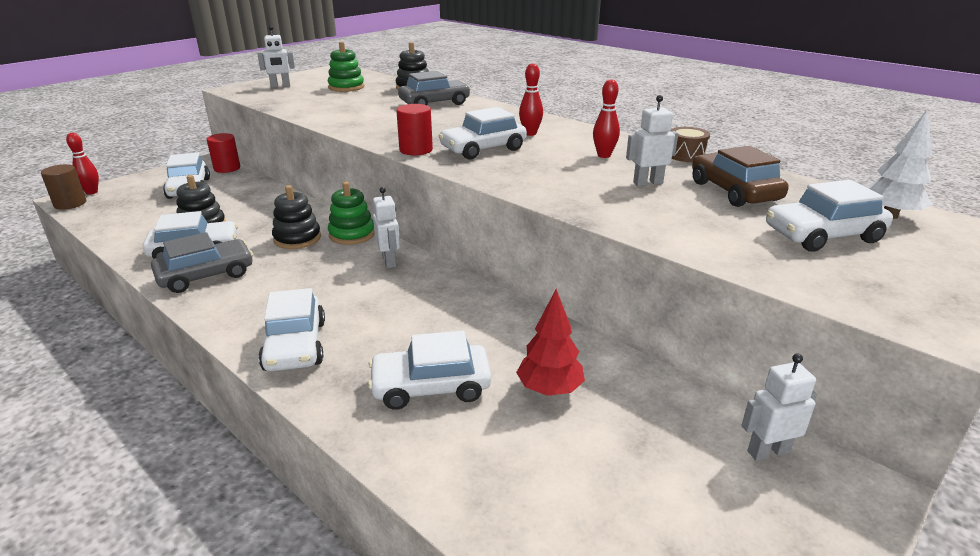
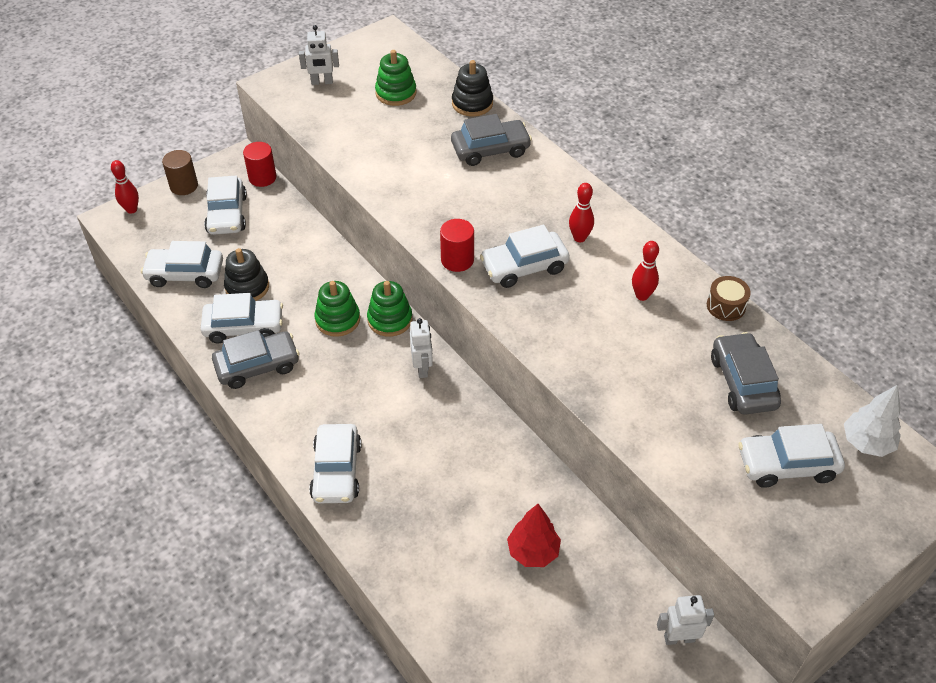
camera: 10 degrees right, 20 degrees up
brown cylinder [41,164,86,210] -> brown cylinder moved to [162,150,198,195]
black stacking toy [272,185,321,249] -> green stacking toy [314,281,360,337]
white car [368,331,491,410] -> white car moved to [141,241,223,288]
white robot [626,95,678,186] -> none
brown car [692,146,789,207] -> grey car [711,332,781,415]

